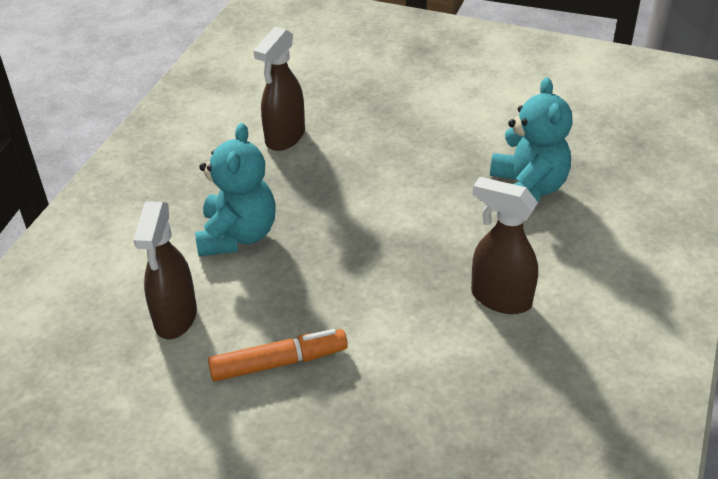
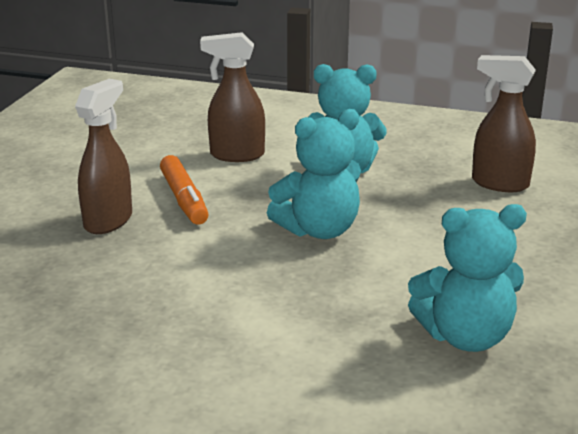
camera: 85 degrees right, 15 degrees down
brown spray bottle [471,177,538,314] -> brown spray bottle moved to [75,79,132,234]
none -> turquoise teddy bear [267,109,361,239]

